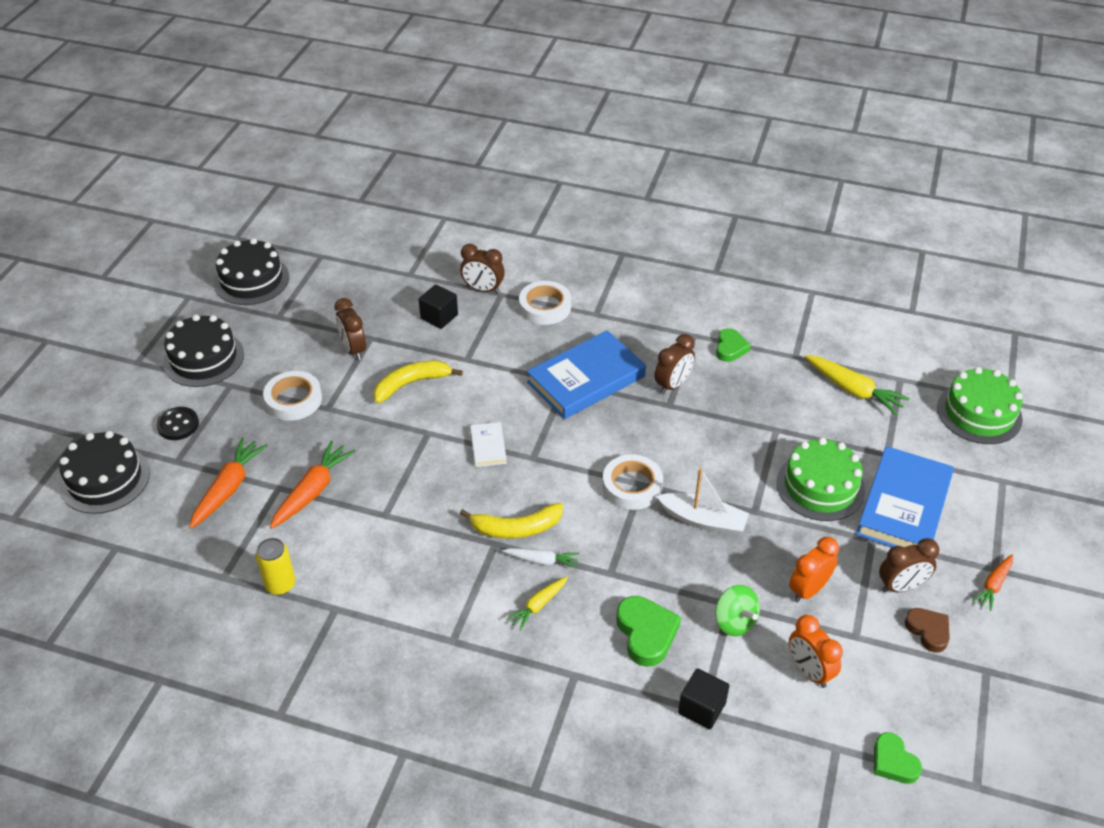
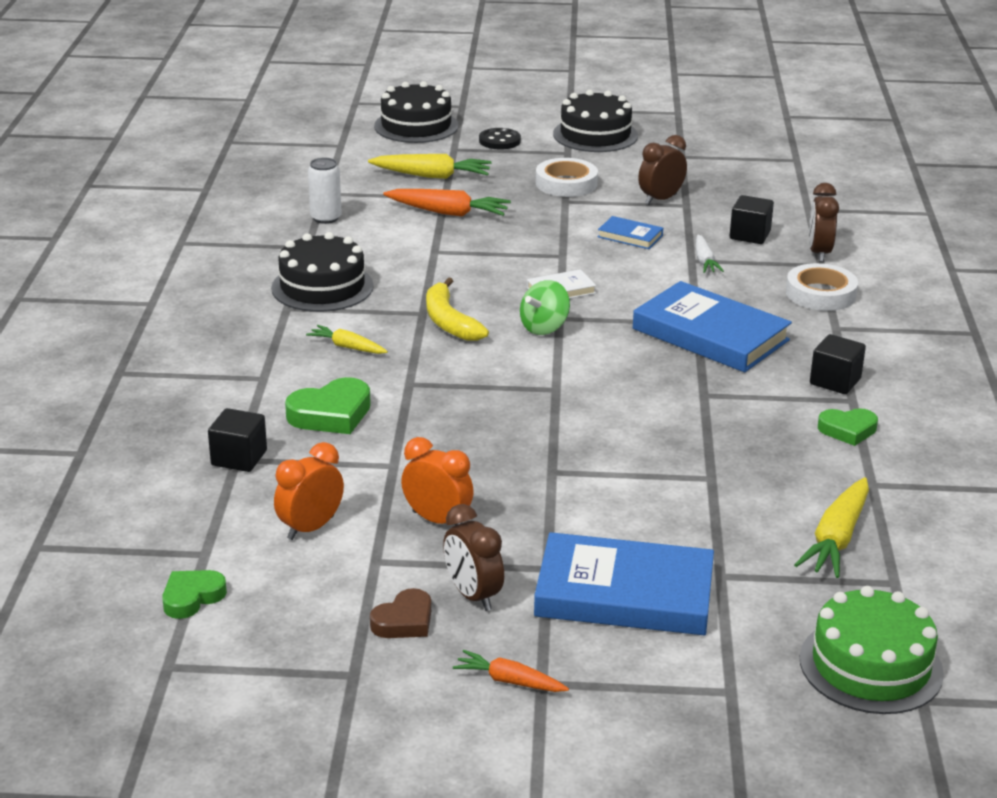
camera: 75 degrees right, 15 degrees down
orange carrot [189,437,268,529] -> yellow carrot [368,154,491,179]
black cake [214,238,289,305] -> black cake moved to [271,232,374,312]
yellow can [256,538,295,595] -> white can [308,158,342,224]
yellow banana [373,361,463,403] -> blue book [598,216,663,249]
white carrot [503,548,579,568] -> white carrot moved to [696,234,724,273]
white tape [602,454,663,510] -> none
brown clock [654,334,695,395] -> none
white boat [656,468,749,535] -> none
green spinning top [715,585,760,636] -> green spinning top moved to [520,280,570,335]
green cake [776,438,865,521] -> none
none -> black cube [810,334,866,394]

